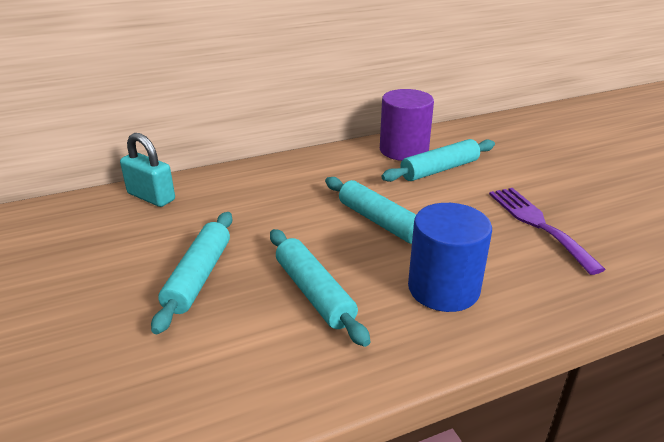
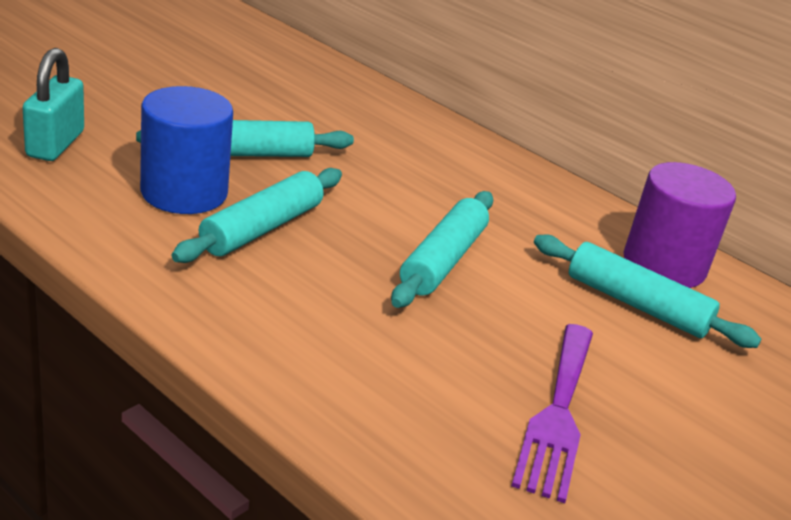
camera: 60 degrees right, 0 degrees up
turquoise padlock [120,133,175,207] -> turquoise padlock moved to [23,48,84,161]
blue cylinder [408,203,492,312] -> blue cylinder moved to [140,86,233,214]
purple fork [489,188,606,275] -> purple fork turned 150 degrees clockwise [511,324,593,503]

